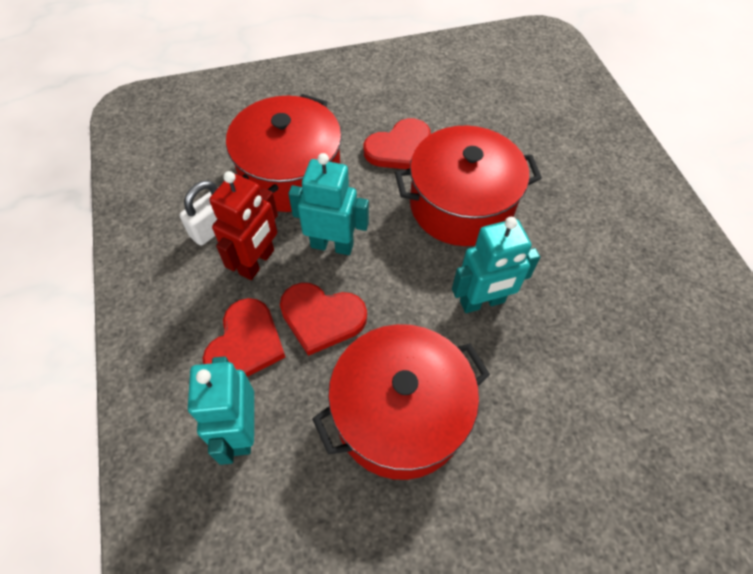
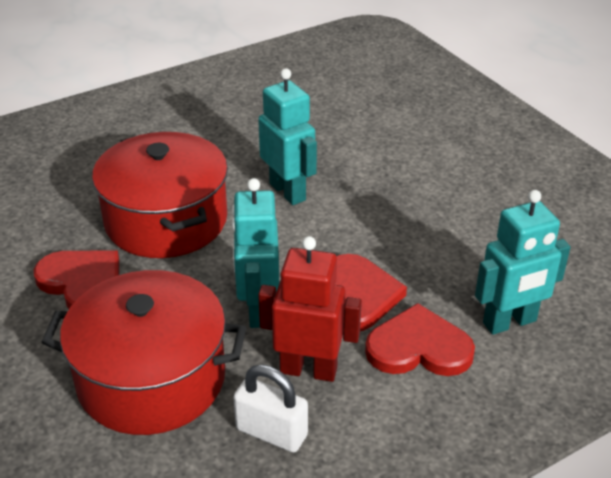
camera: 105 degrees left, 20 degrees down
red pot [312,324,490,480] -> none

